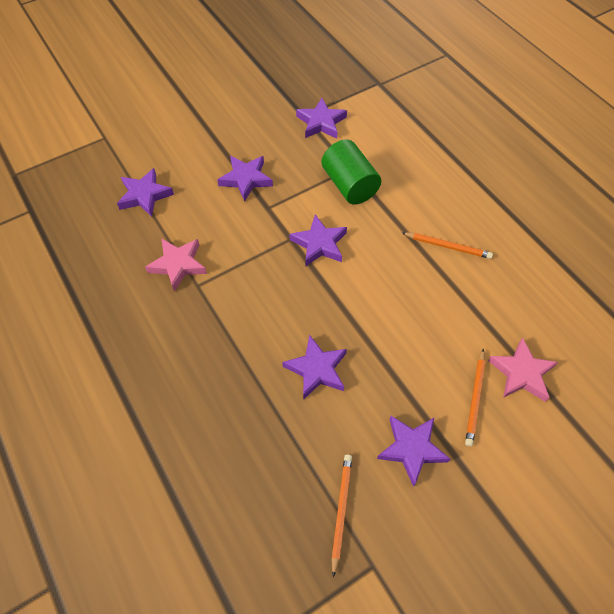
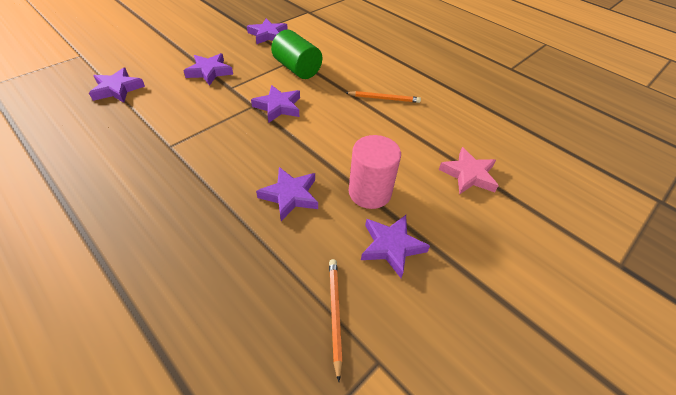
camera: 15 degrees left, 10 degrees down
pink star [145,239,207,292] -> none
orange pencil [465,349,485,446] -> none
none -> pink cylinder [349,135,401,209]

